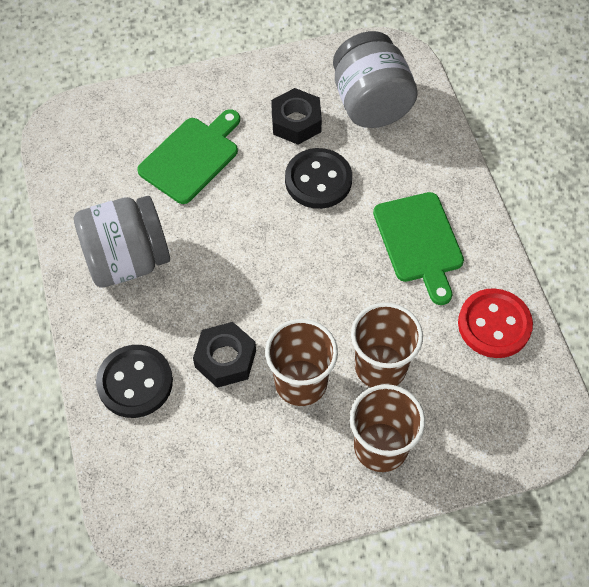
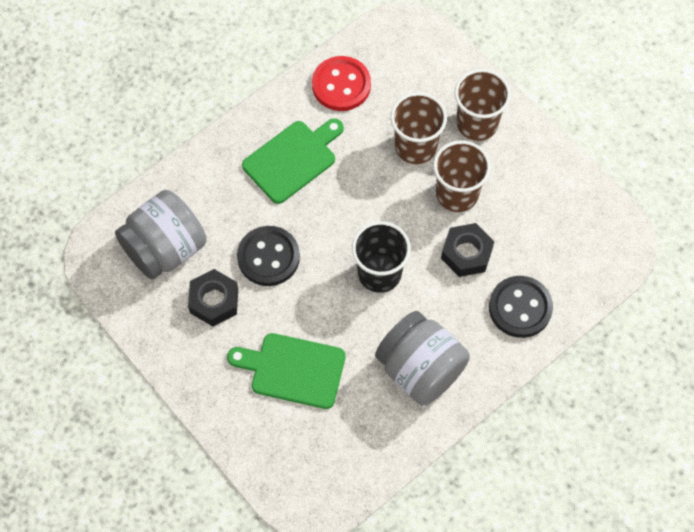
camera: 115 degrees left, 5 degrees up
none -> black cup [352,221,411,293]

